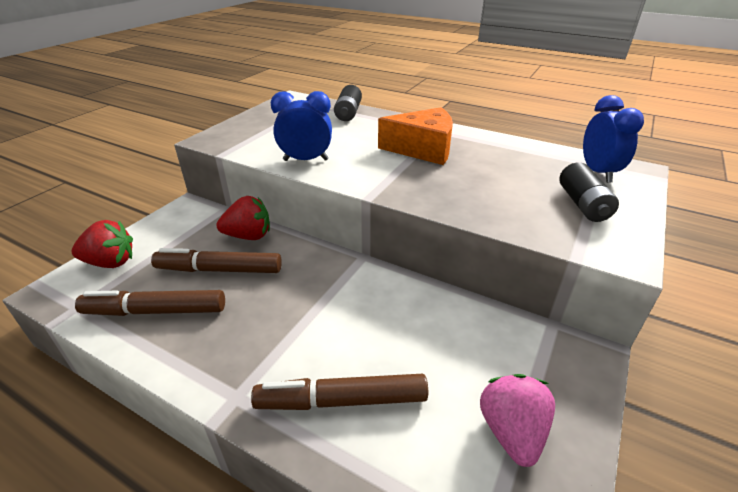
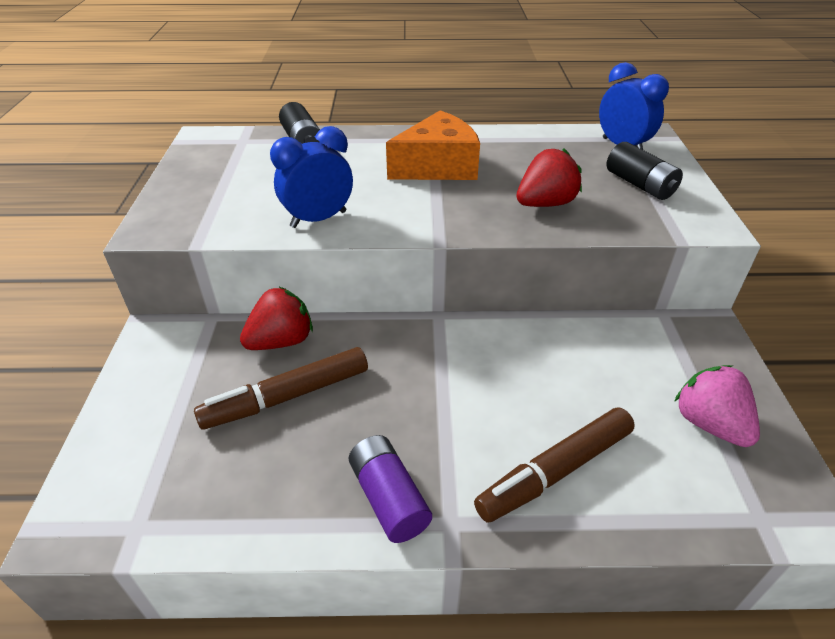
camera: 30 degrees left, 5 degrees up
red strawberry [72,220,133,268] -> red strawberry moved to [517,148,582,207]
brown marker [75,290,225,316] -> none
none -> purple battery [349,435,432,543]

